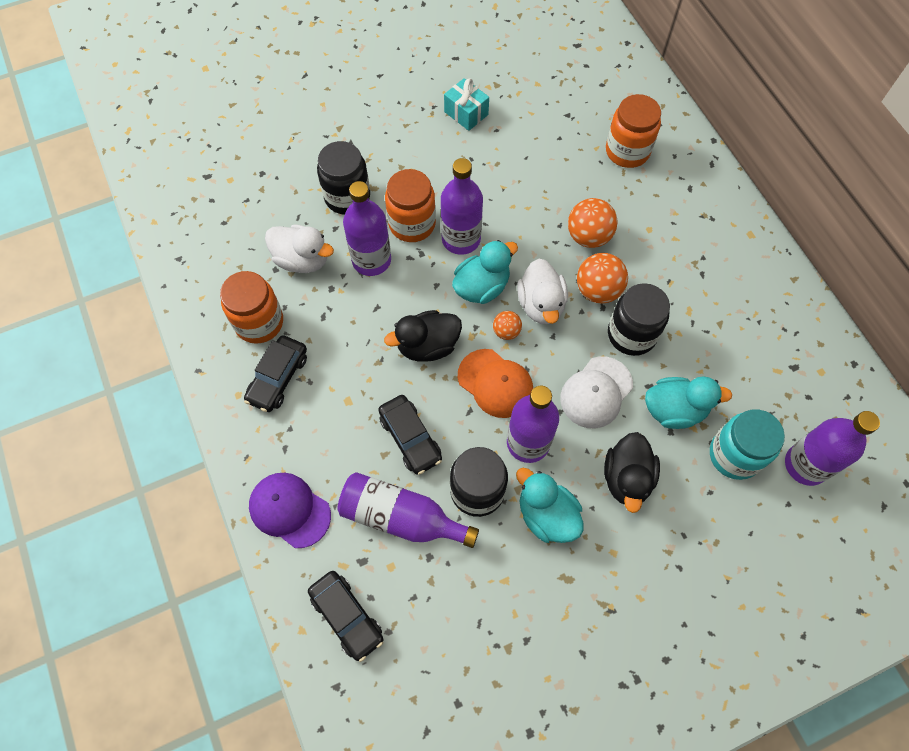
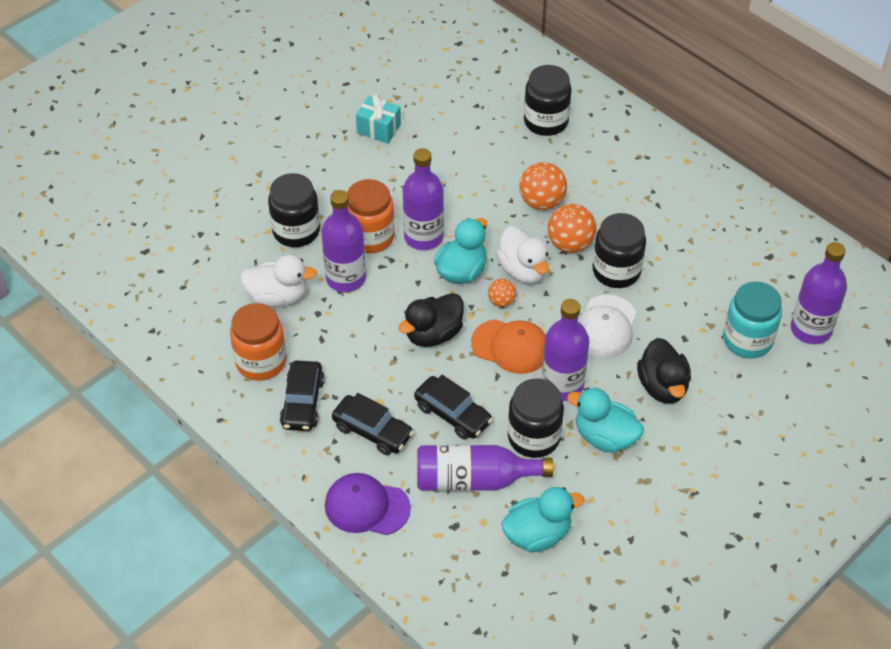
camera: 20 degrees left, 15 degrees down
black car [308,571,383,662] -> black car moved to [332,393,414,455]
orange jar [606,94,661,168] -> black jar [524,65,572,136]
turquoise duck [645,376,732,429] -> turquoise duck moved to [501,487,584,553]

